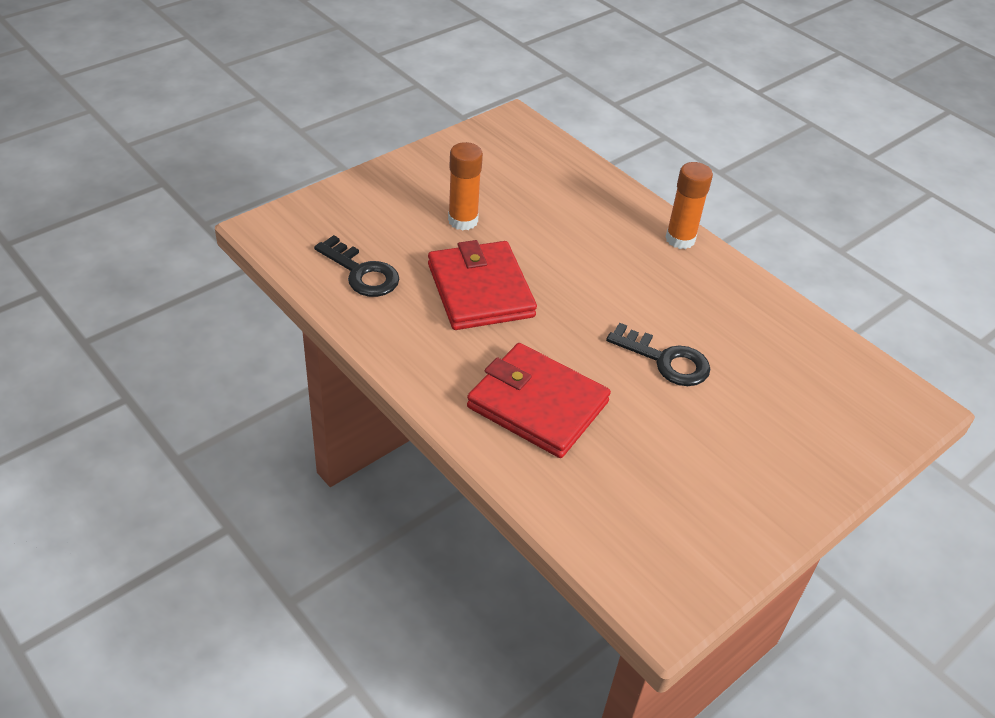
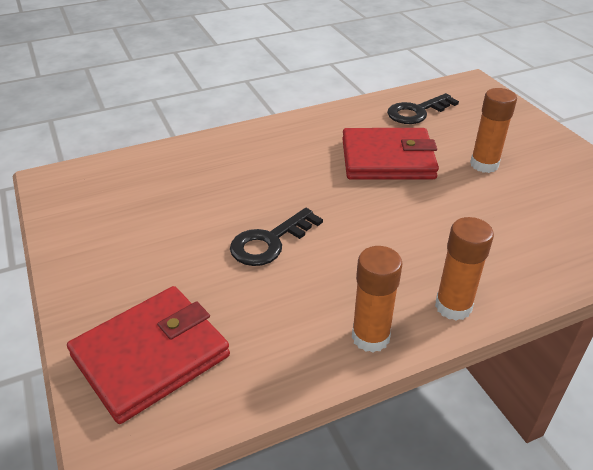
camera: 110 degrees right, 5 degrees down
red wallet [467,343,611,458] -> red wallet moved to [67,286,230,424]
none -> orange glue stick [352,246,403,353]

